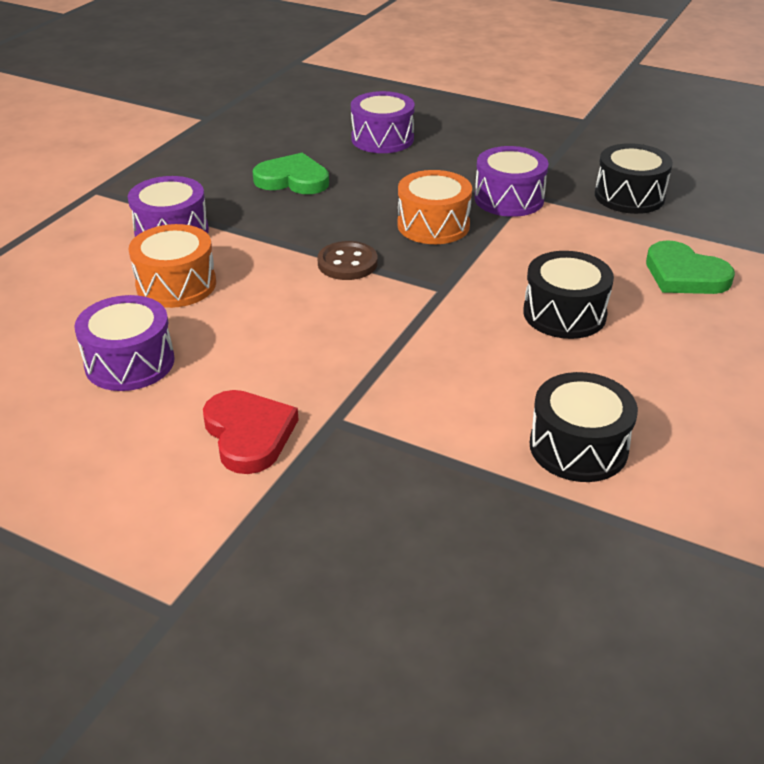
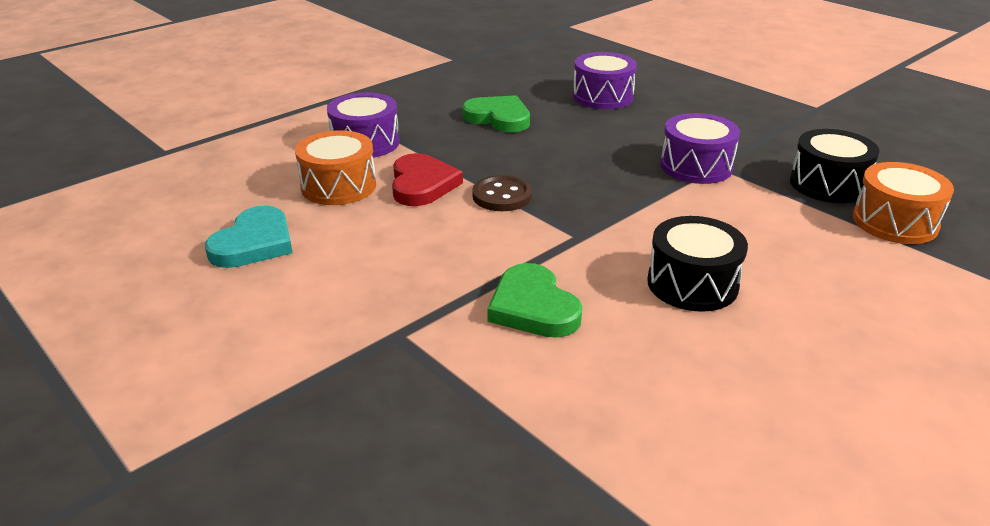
camera: 20 degrees right, 5 degrees down
purple drum [74,295,175,391] -> turquoise heart [205,206,292,268]
red heart [203,390,298,474] -> red heart moved to [392,153,463,206]
orange drum [398,170,472,244] -> orange drum moved to [853,162,954,244]
black drum [530,372,638,482] -> none
green heart [646,240,735,294] -> green heart moved to [487,263,582,338]

